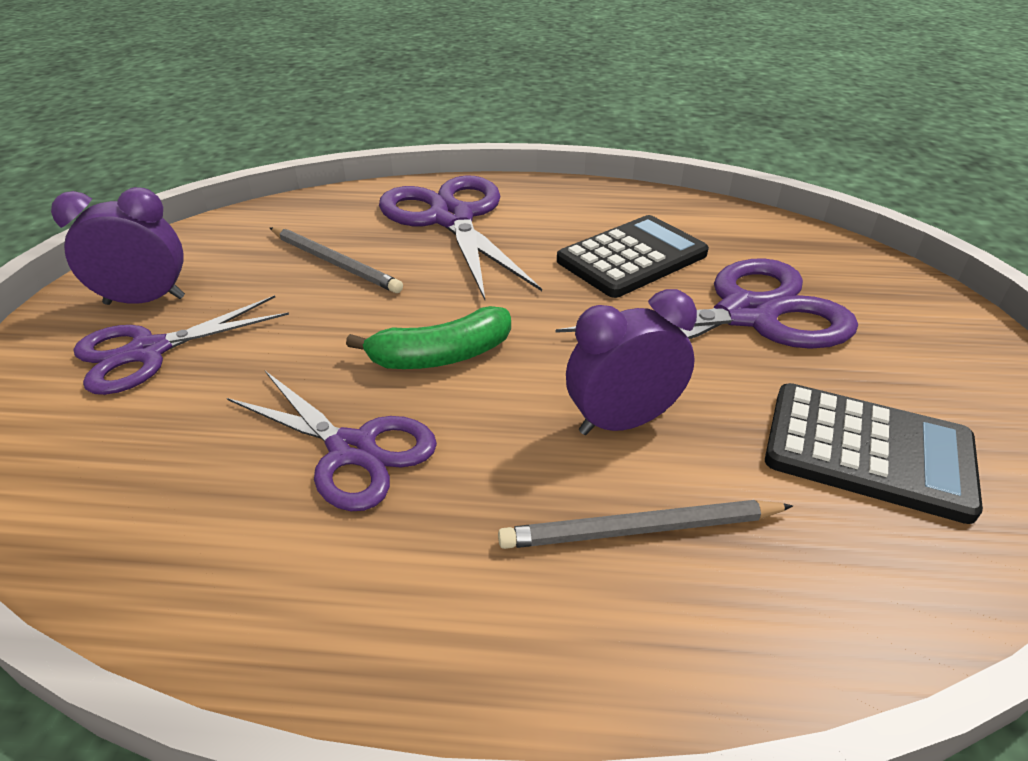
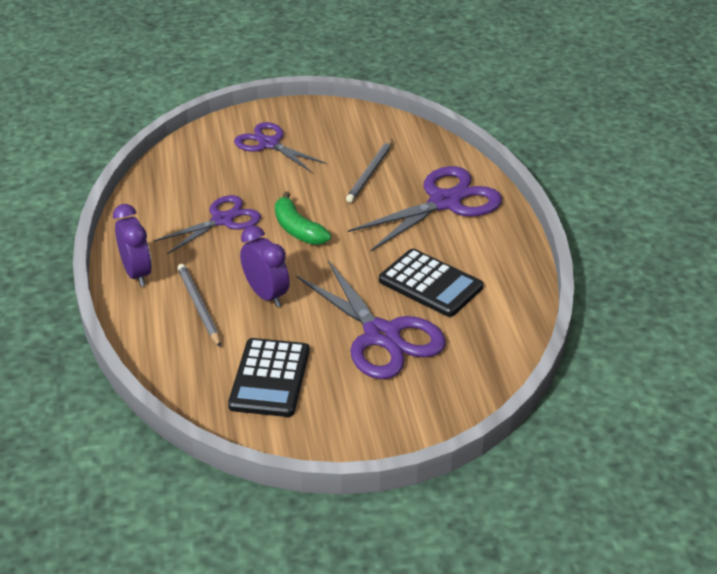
camera: 75 degrees right, 0 degrees up
purple clock [51,187,185,305] -> purple clock moved to [113,204,152,287]
purple scissors [227,371,437,511] -> purple scissors turned 150 degrees counterclockwise [154,195,261,254]

